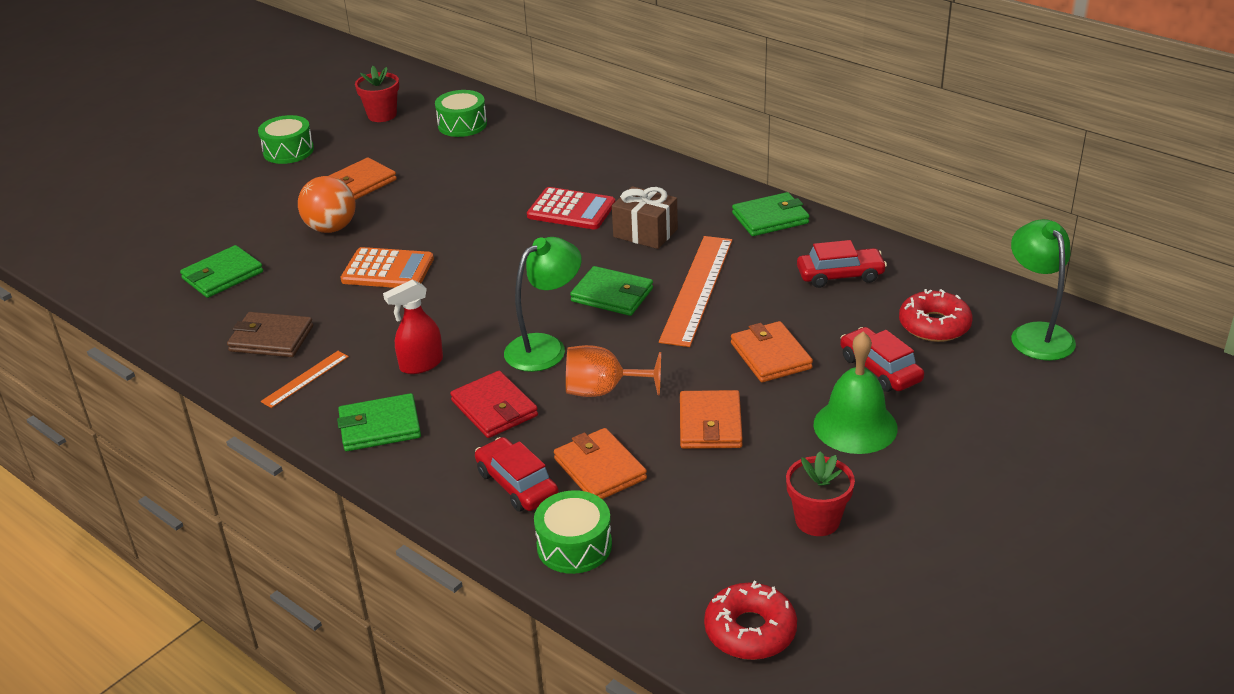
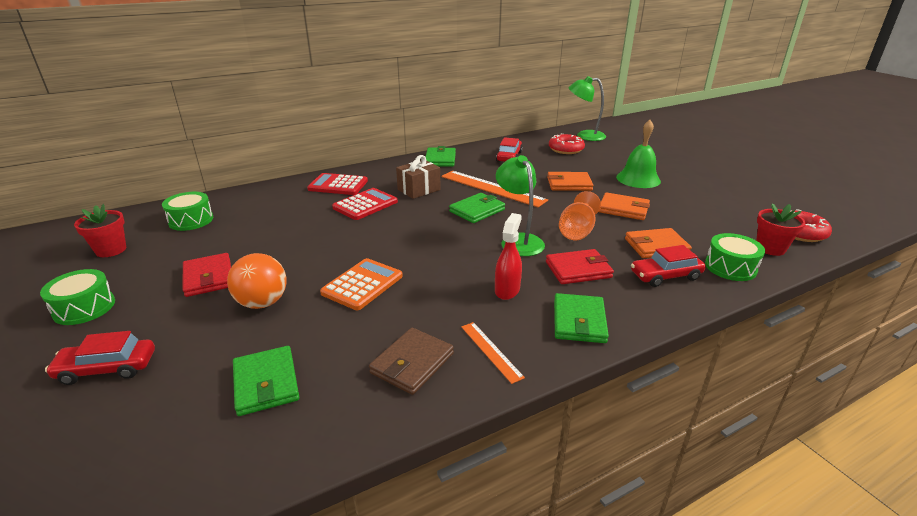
camera: 70 degrees left, 5 degrees down
orange wallet [329,158,397,200] -> red wallet [183,253,231,297]
red spray bottle [383,279,443,374] -> red spray bottle turned 150 degrees counterclockwise [495,213,522,300]
red flower pot [786,451,855,536] -> red flower pot moved to [756,203,806,256]
red car [840,327,924,392] -> red car moved to [45,331,155,385]
none -> red calculator [307,173,368,195]

